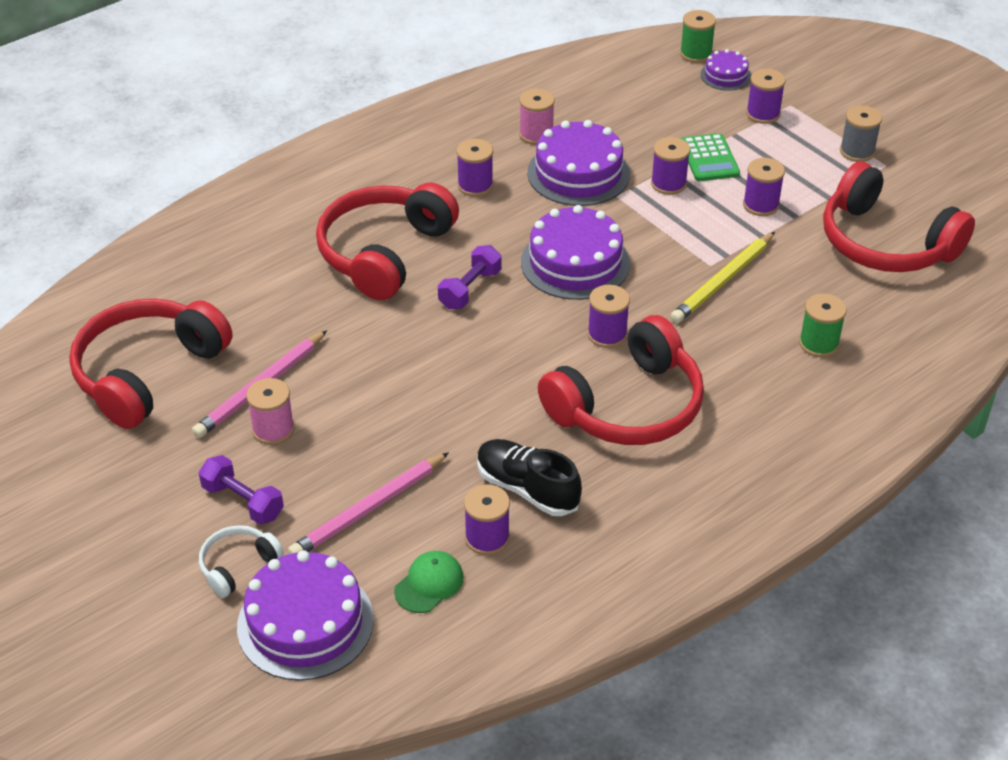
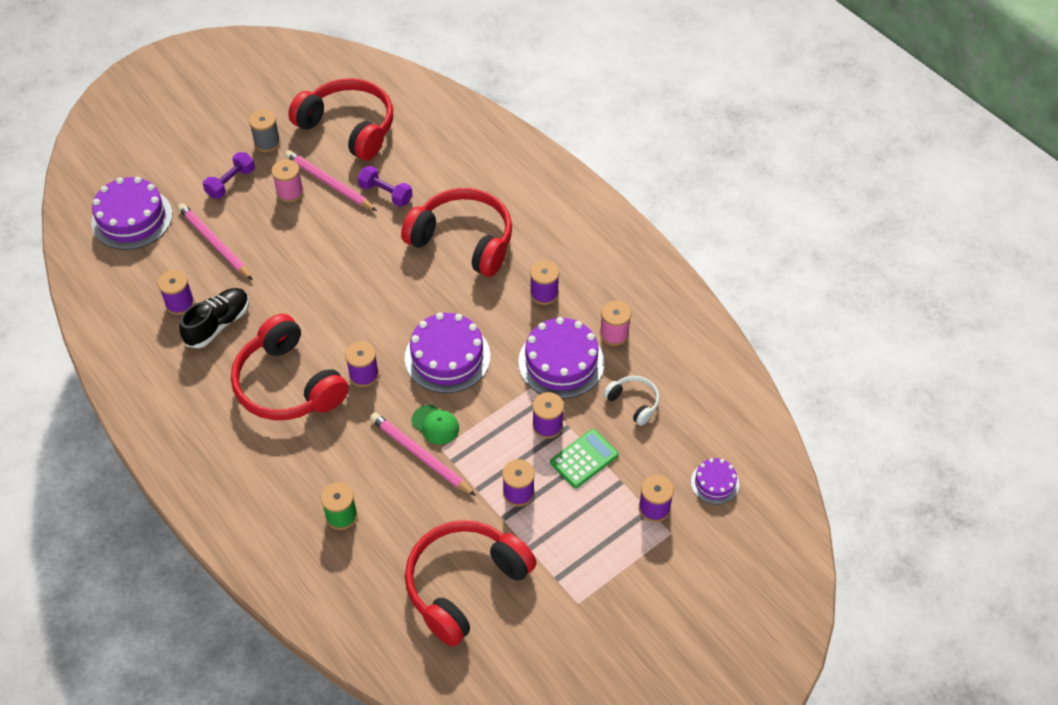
camera: 90 degrees right, 10 degrees up
white headphones [199,525,284,598] -> white headphones moved to [603,376,660,426]
green cap [394,551,463,613] -> green cap moved to [411,405,459,445]
purple dumbbell [438,245,501,309] -> purple dumbbell moved to [358,166,412,207]
yellow pencil [670,232,775,323] -> pink pencil [370,412,476,496]
green spool [680,10,716,63] -> none
green calculator [681,133,740,181] -> green calculator turned 150 degrees clockwise [550,429,619,488]
grey spool [840,105,882,162] -> grey spool moved to [249,110,281,152]

